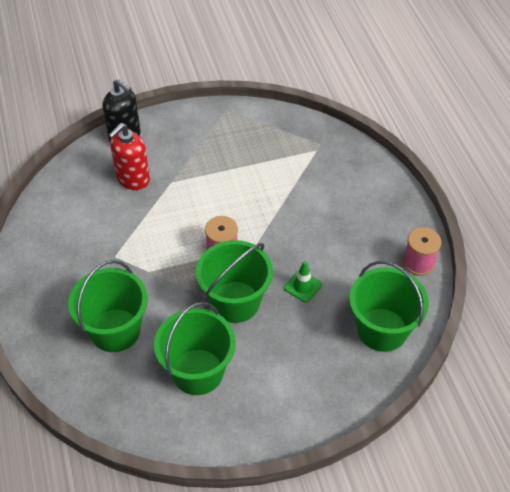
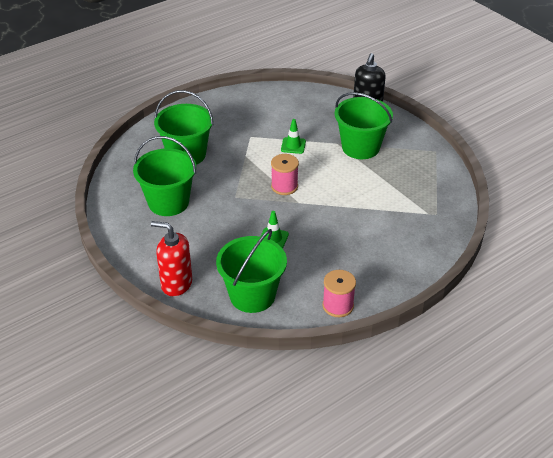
camera: 70 degrees right, 10 degrees down
red soap dispenser [108,123,150,190] -> red soap dispenser moved to [151,221,192,296]
green bucket [196,240,273,323] -> green bucket moved to [335,92,393,159]
none -> green traffic cone [281,119,306,154]

